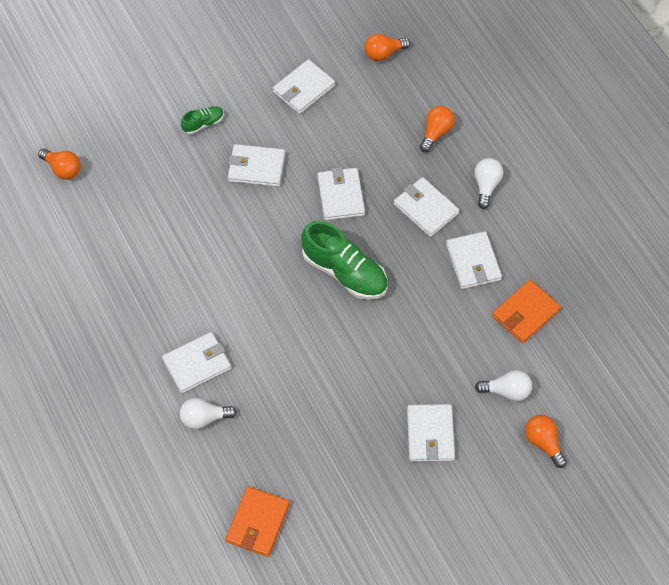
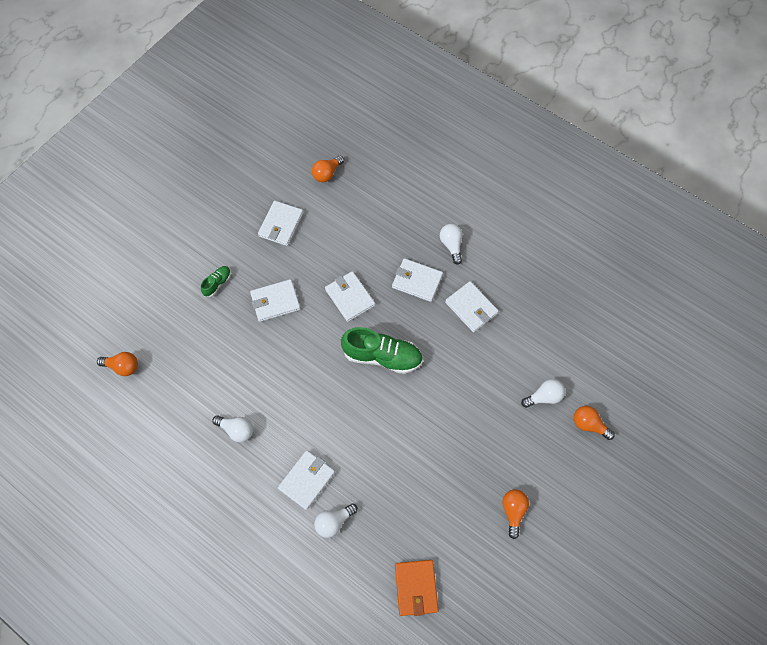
camera: 25 degrees left, 5 degrees up
white wallet [407,404,455,462] -> none
orange light bulb [420,106,455,152] -> orange light bulb moved to [502,490,529,539]
orange wallet [492,280,561,343] -> none
none -> white light bulb [212,415,253,442]

